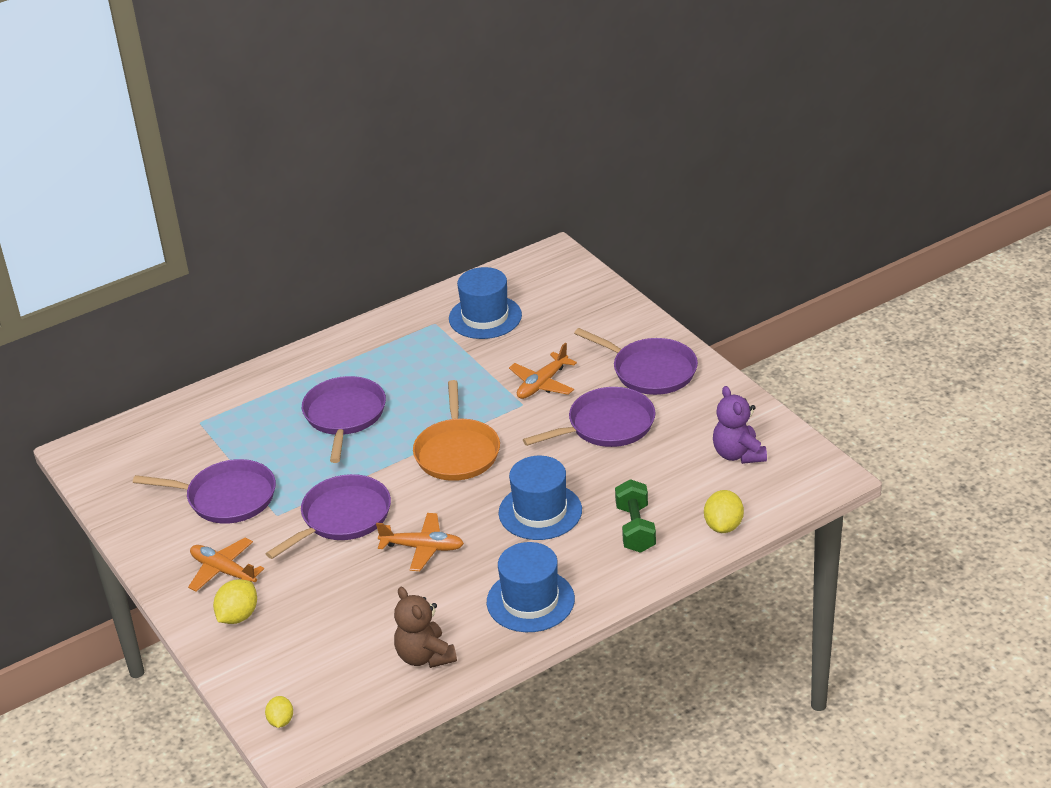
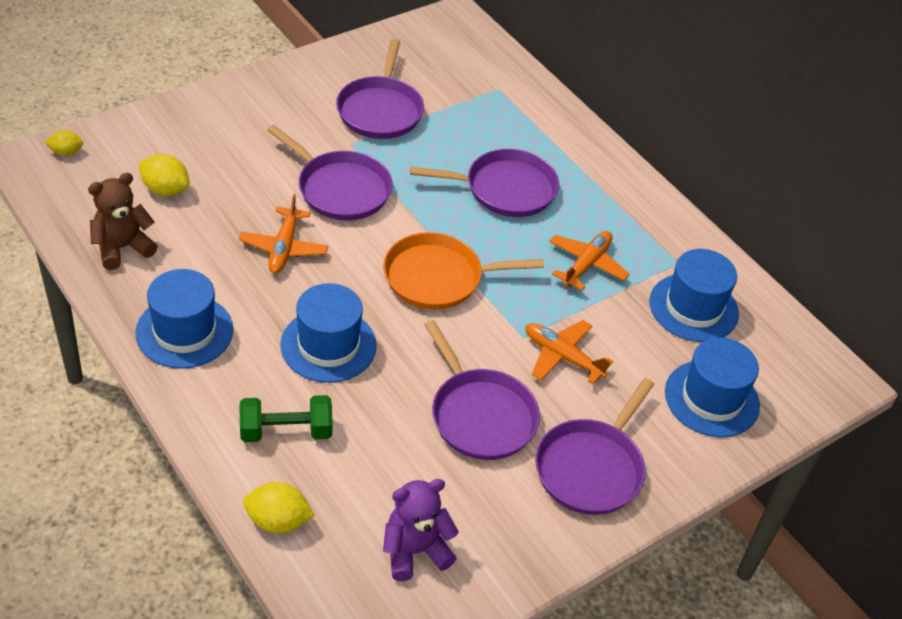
camera: 80 degrees right, 10 degrees up
orange plane [188,538,264,592] -> orange plane moved to [549,231,630,291]
yellow lemon [213,579,257,624] -> yellow lemon moved to [138,154,190,196]
none -> blue hat [665,338,760,438]

